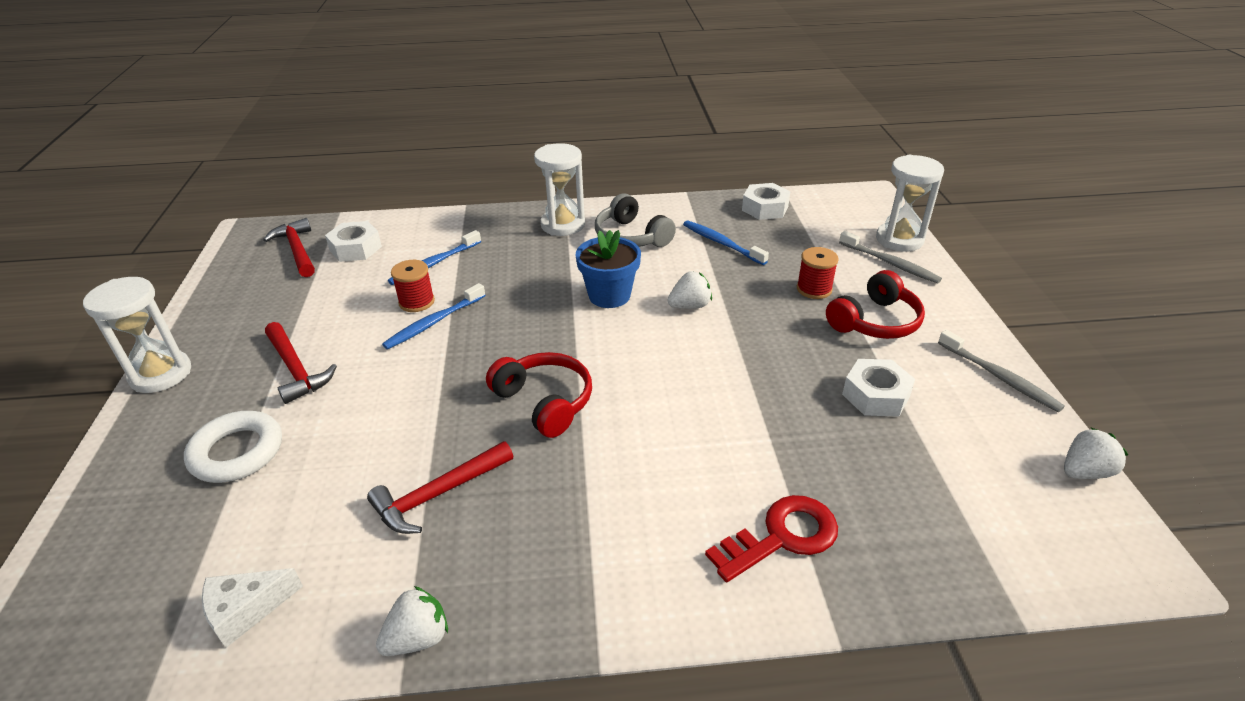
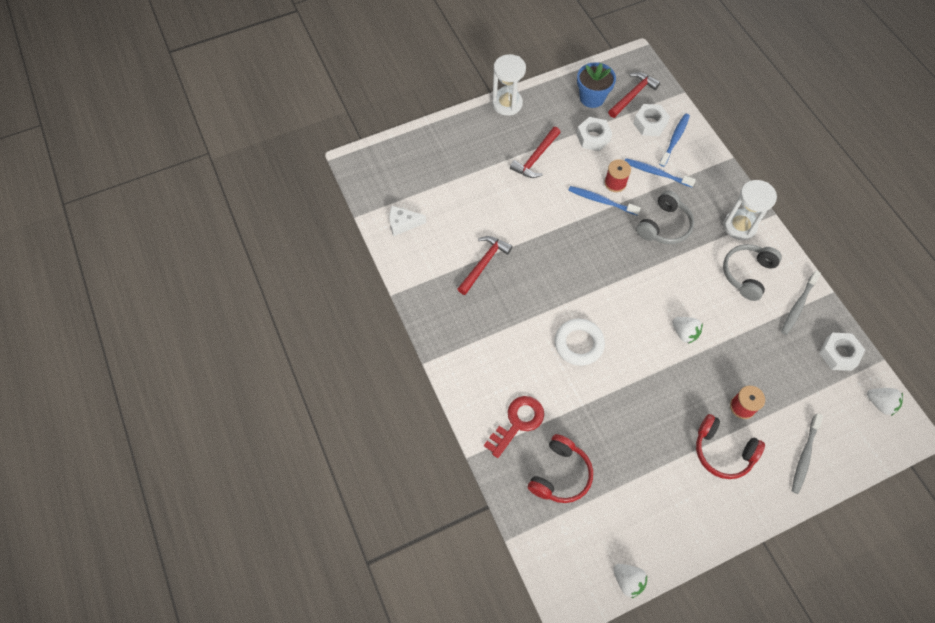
camera: 70 degrees right, 25 degrees up
white ring [184,411,282,483] -> white ring moved to [555,319,605,366]
white cheese [202,568,303,648] -> white cheese turned 45 degrees counterclockwise [389,206,426,236]
red hammer [367,441,513,534] -> red hammer turned 90 degrees clockwise [458,236,513,295]
white strawberry [376,586,448,656] -> white strawberry moved to [867,388,903,416]
red headphones [486,352,592,438] -> red headphones moved to [528,434,593,503]
blue flower pot [576,230,641,308] -> blue flower pot moved to [577,62,616,108]
blue toothbrush [683,220,769,265] -> blue toothbrush moved to [659,113,690,167]
red key [705,495,838,582] -> red key turned 90 degrees counterclockwise [484,396,544,458]
white nut [842,359,915,417] -> white nut moved to [576,117,612,151]
white hourglass [876,155,944,251] -> none
grey toothbrush [938,330,1065,412] -> grey toothbrush moved to [781,271,821,335]
none -> grey headphones [636,190,694,244]

